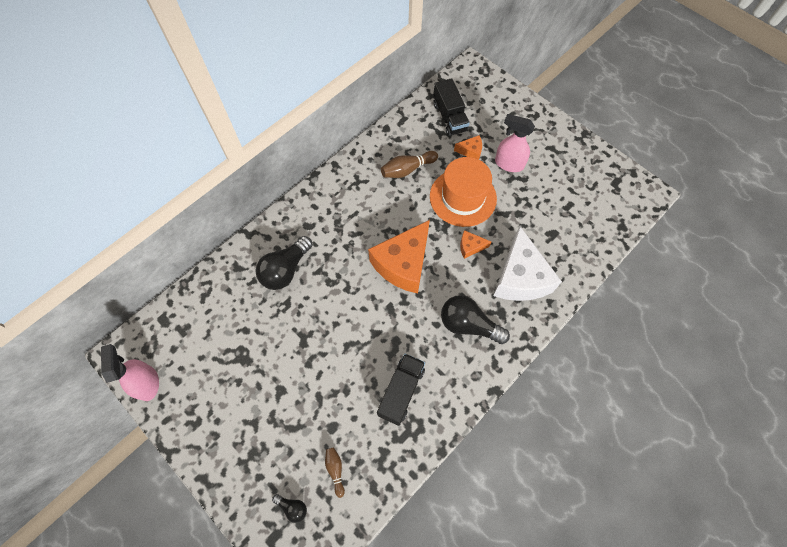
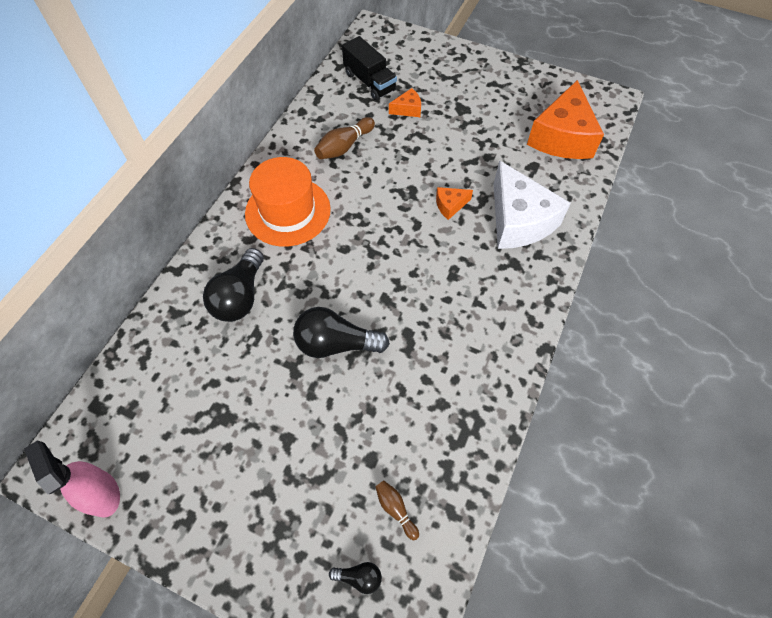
camera: 20 degrees left, 5 degrees down
orange cheese [368,220,430,293] -> orange cheese moved to [527,80,604,159]
black truck [377,354,425,426] -> none
orange hat [430,157,497,227] -> orange hat moved to [245,157,331,247]
black light bulb [441,295,510,344] -> black light bulb moved to [293,307,390,358]
pink spray bottle [495,114,535,172] -> none

